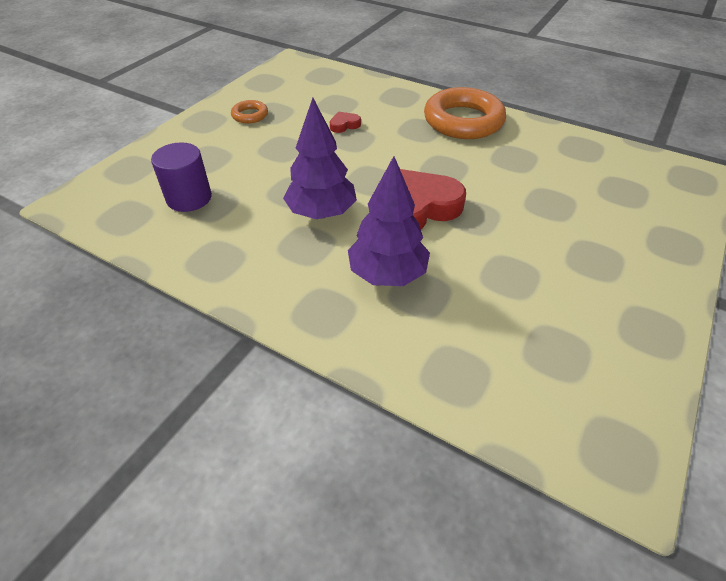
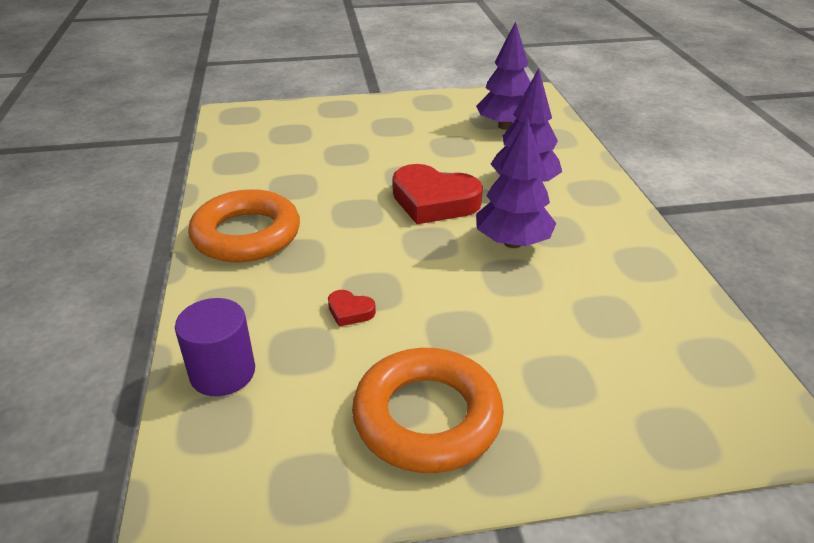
camera: 130 degrees left, 10 degrees down
purple cylinder [151,142,212,212] -> purple cylinder moved to [175,298,255,396]
orange ring [231,100,268,124] -> orange ring [352,348,504,473], size x2.16
none -> purple tree [476,21,531,130]

